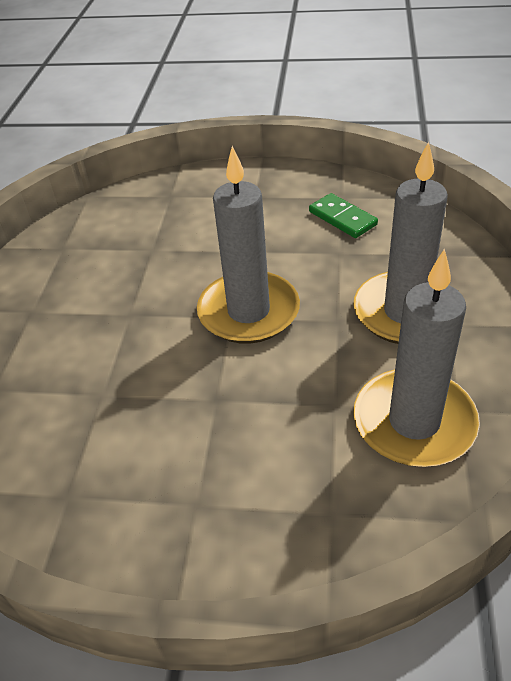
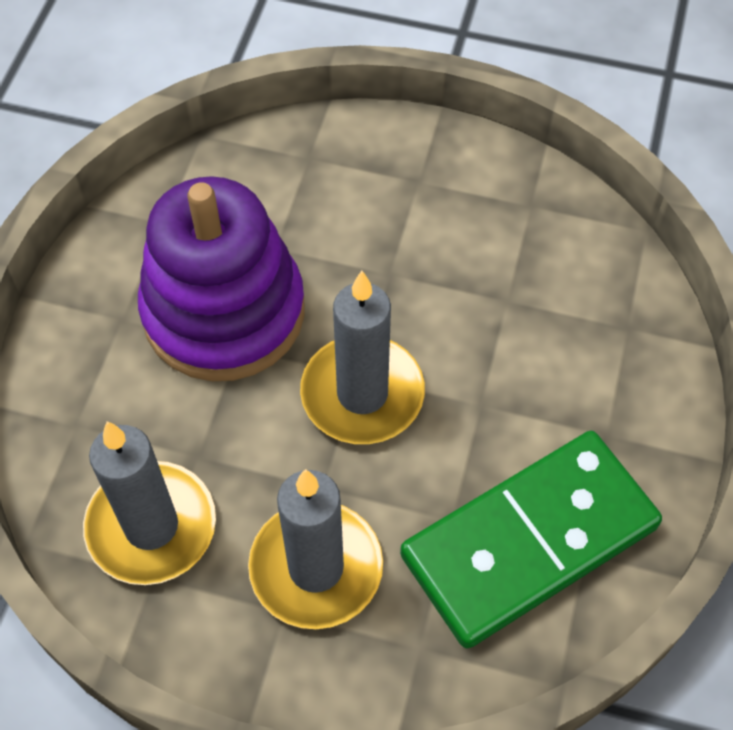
camera: 95 degrees right, 15 degrees up
green domino [309,193,378,238] -> green domino [400,431,662,648], size x2.46
none -> purple stacking toy [138,176,305,381]

